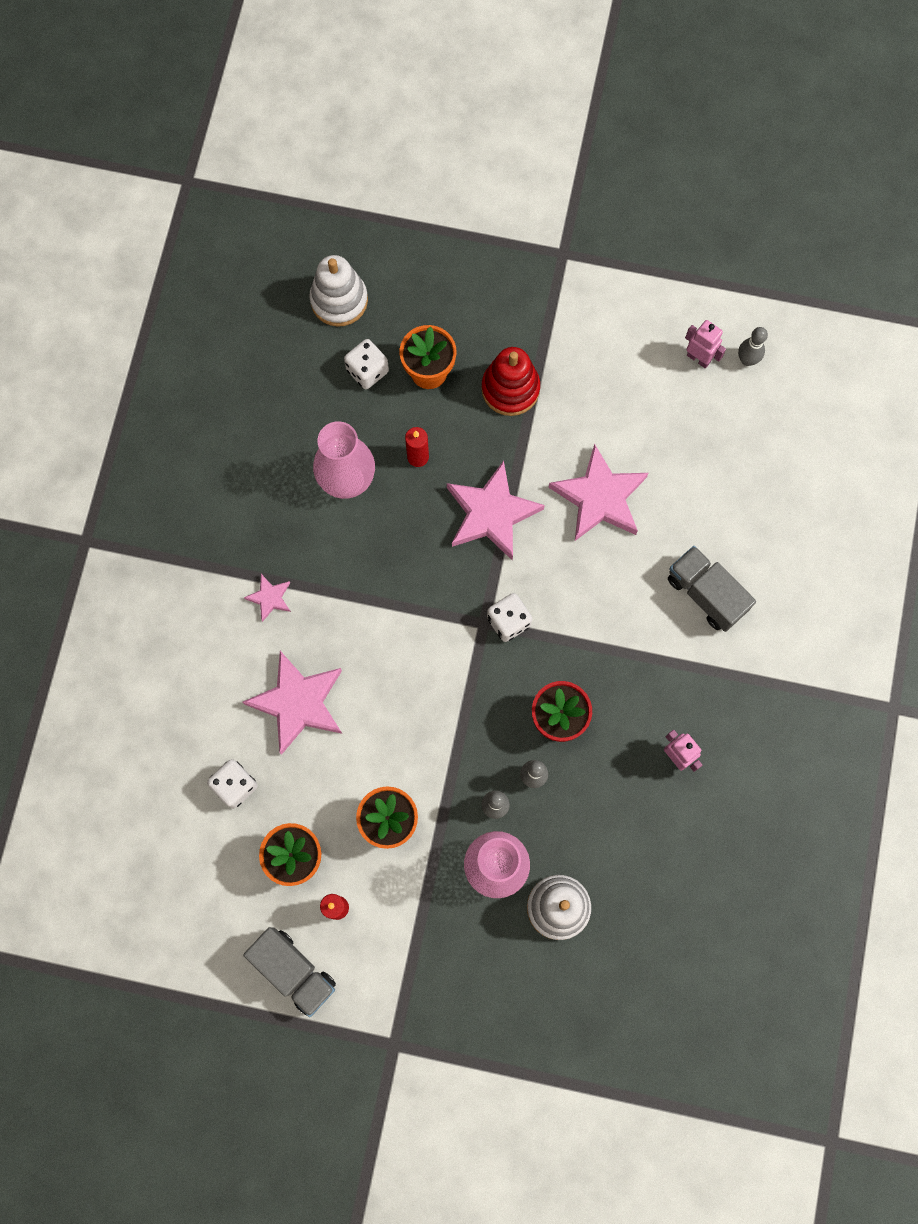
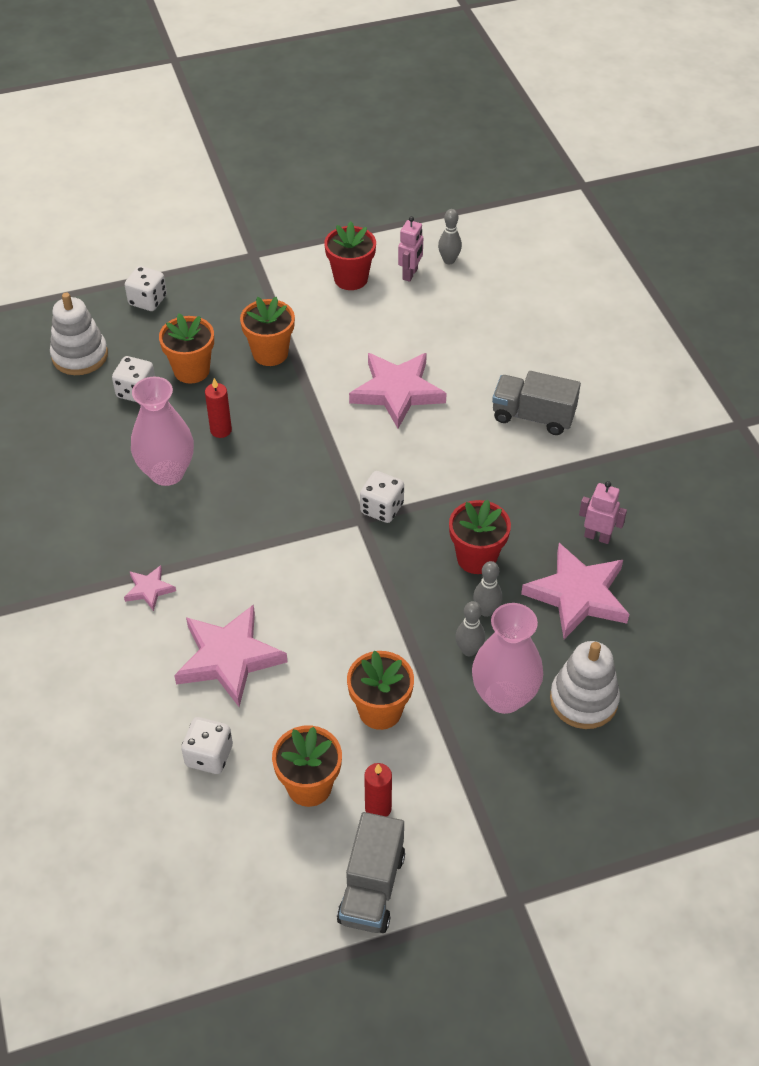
camera: 30 degrees left, 25 degrees down
grey truck [243,927,336,1017] -> grey truck turned 90 degrees clockwise [337,812,405,933]
pink star [447,461,545,560] -> pink star moved to [521,543,629,639]
red stacking toy [481,347,540,416] -> orange flower pot [240,297,295,366]
pink robot [685,320,726,369] -> pink robot turned 105 degrees clockwise [398,216,423,282]
none -> white dice [125,266,167,311]
none -> red flower pot [324,221,376,290]

